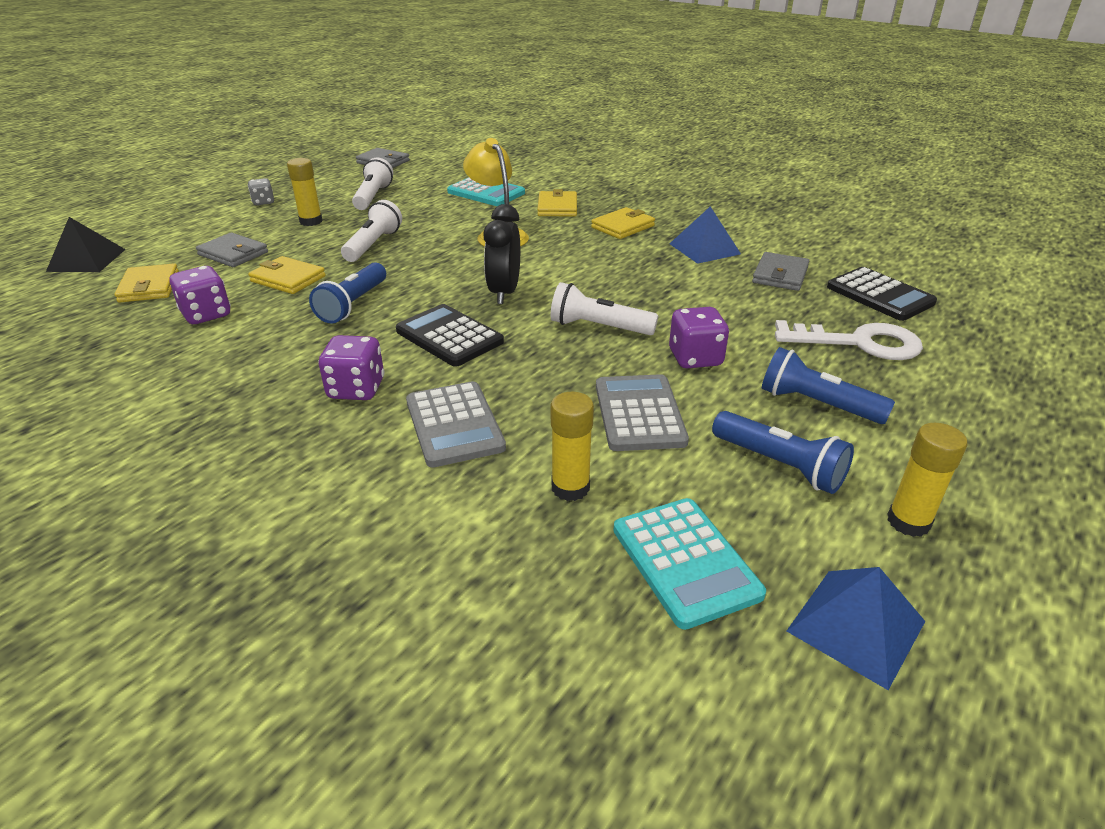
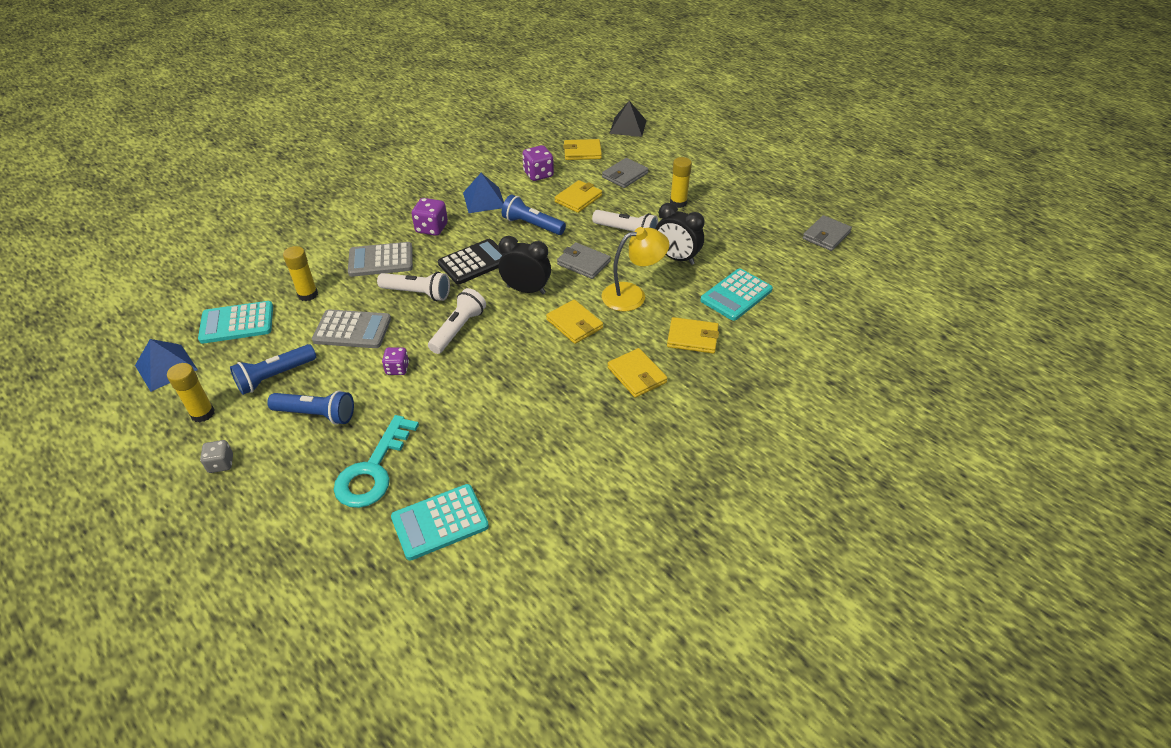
camera: 100 degrees right, 10 degrees up
grey dice [248,178,274,205] -> grey dice moved to [200,440,233,473]
white flashlight [352,157,393,210] -> white flashlight moved to [377,272,450,301]
blue pyramid [669,206,741,264] -> blue pyramid moved to [463,173,504,213]
purple dice [669,307,729,368] -> purple dice [382,347,409,375], size x0.65
grey wallet [752,252,809,291] -> grey wallet moved to [557,242,611,279]
blue flashlight [762,347,895,424] -> blue flashlight turned 60 degrees clockwise [267,390,354,425]
white key [775,320,923,360] -> turquoise key [334,415,419,508]
black calculator [827,267,937,321] -> turquoise calculator [391,484,489,561]
none -> yellow wallet [546,299,603,344]
none -> black clock [656,203,704,265]

